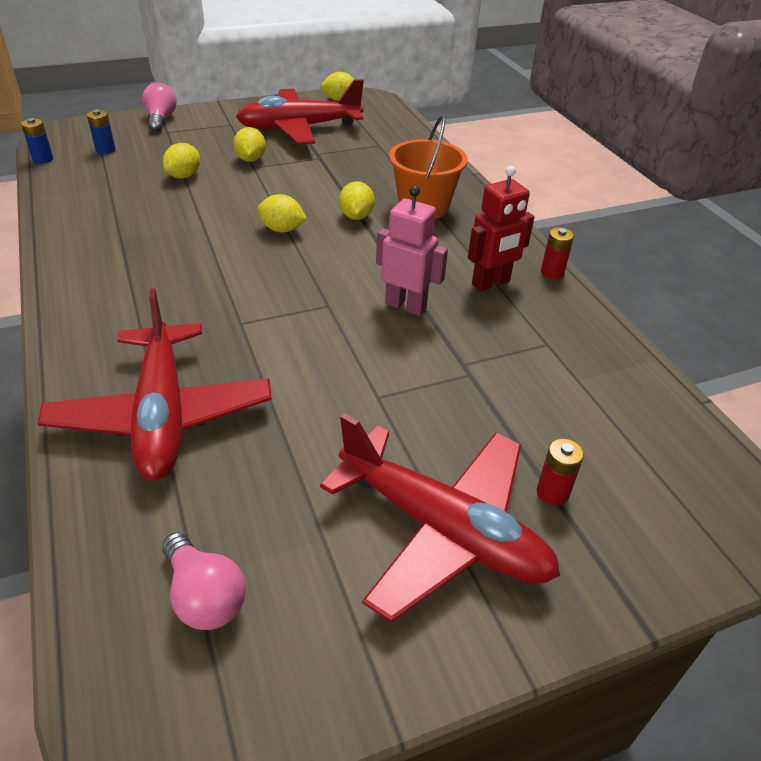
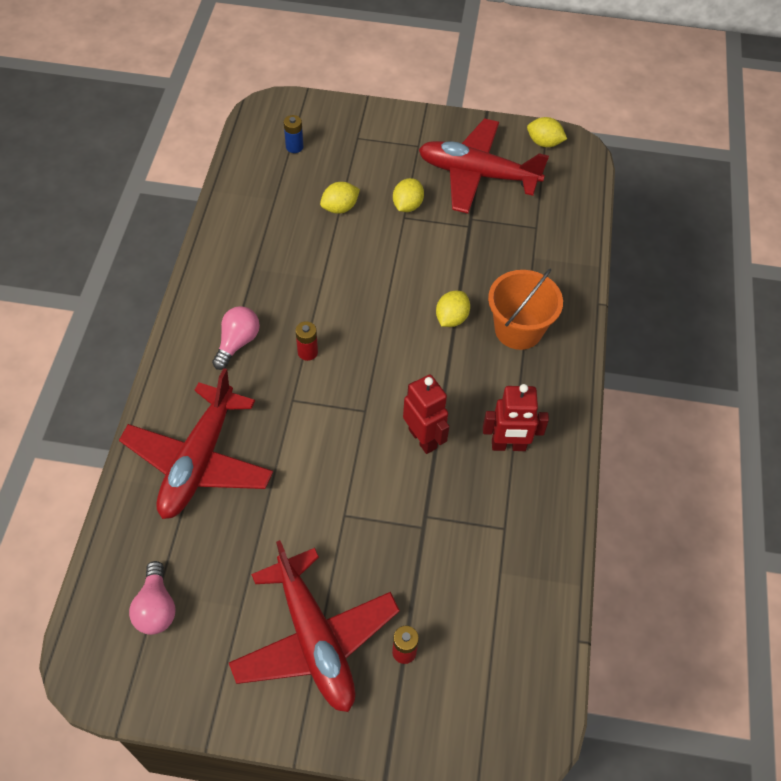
camera: 30 degrees right, 15 degrees up
blue battery [21,118,53,164] -> none
pink light bulb [142,83,177,132] -> pink light bulb moved to [212,306,260,370]
yellow lemon [257,194,307,233] -> none
pink robot [376,185,448,316] -> red robot [403,375,449,454]
red battery [541,227,574,279] -> red battery moved to [295,321,318,361]

